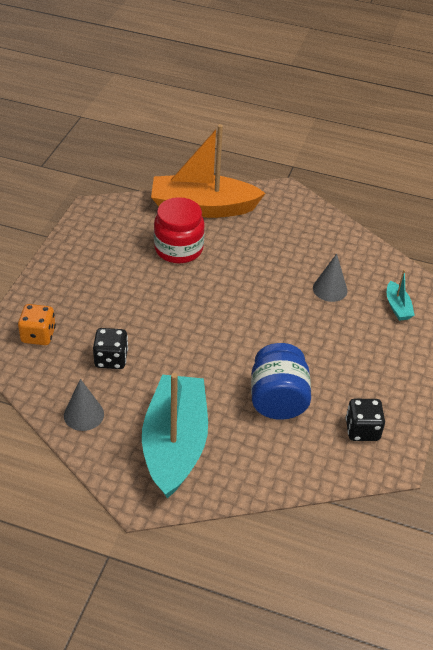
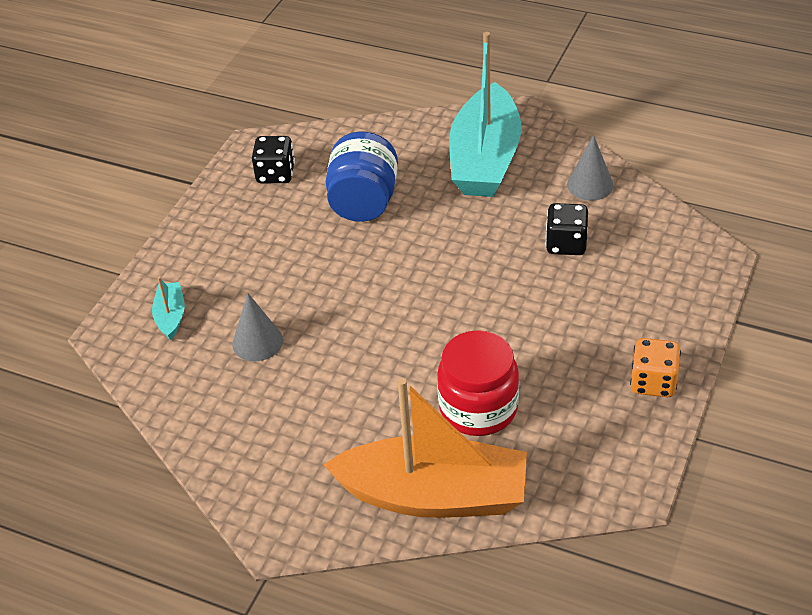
camera: 170 degrees left, 0 degrees up
orange dice [18,304,56,345] -> orange dice moved to [630,338,681,397]

